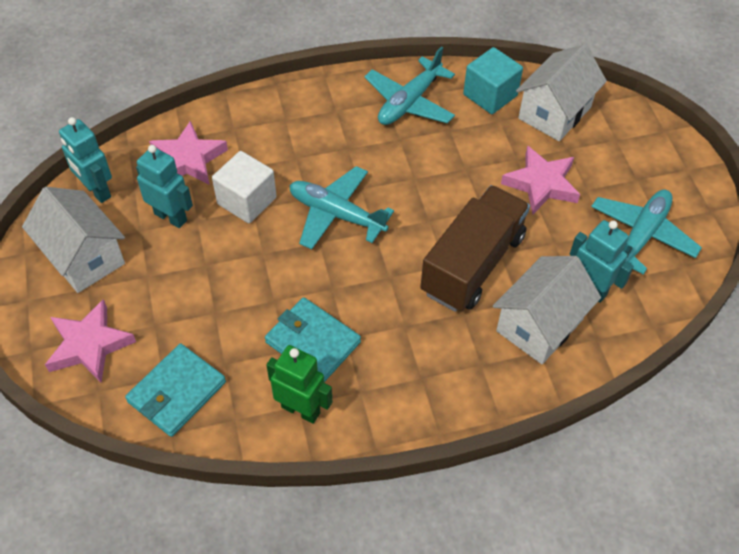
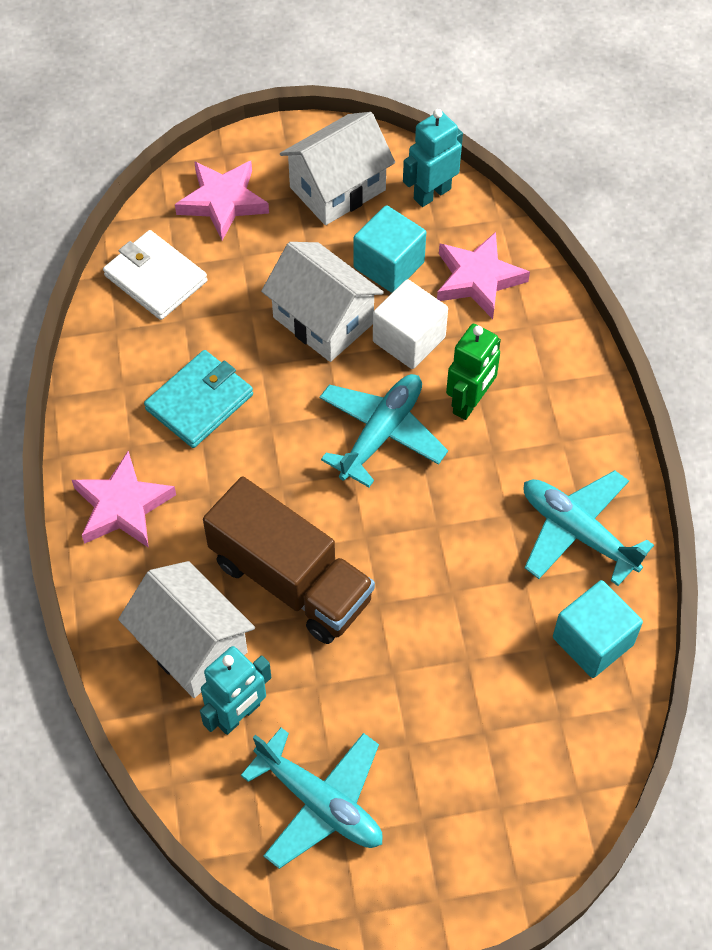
camera: 95 degrees right, 5 degrees up
turquoise wallet [125,344,226,437] -> white wallet [103,230,207,320]
turquoise robot [136,145,193,228] -> turquoise cube [354,205,426,293]
green robot [267,345,332,424] -> green robot moved to [446,324,501,420]
pink star [501,146,580,214] -> pink star moved to [72,451,176,548]
white house [516,44,607,141] -> white house moved to [261,242,384,362]

